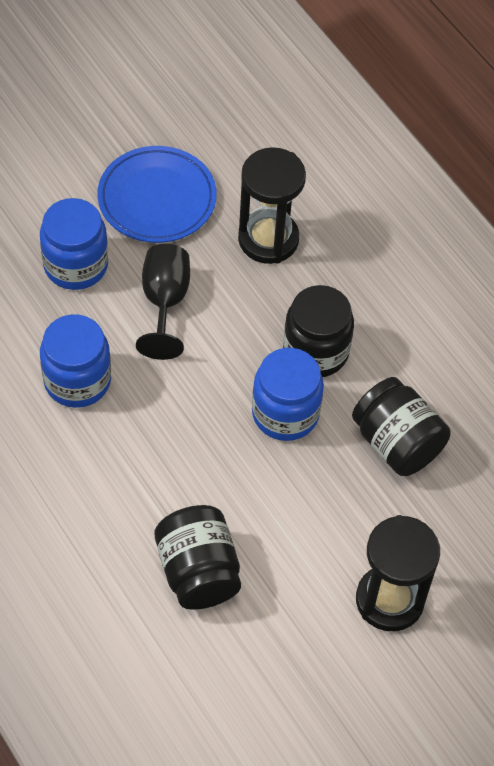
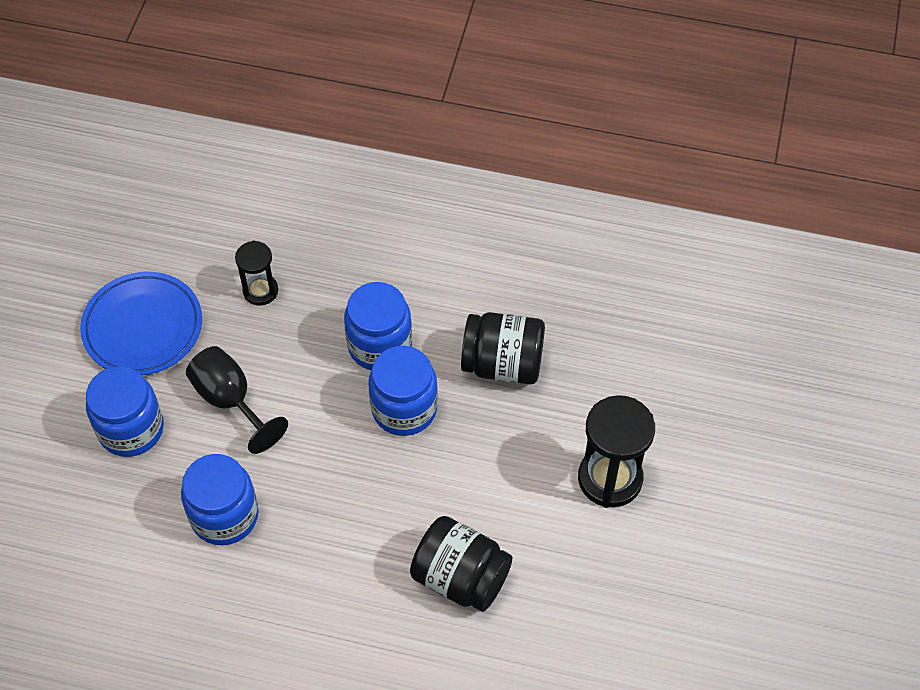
camera: 40 degrees left, 0 degrees up
black hourglass [238,147,306,264] -> black hourglass [235,241,278,306], size x0.59
black jar [283,285,354,377] -> blue jar [344,282,412,370]

